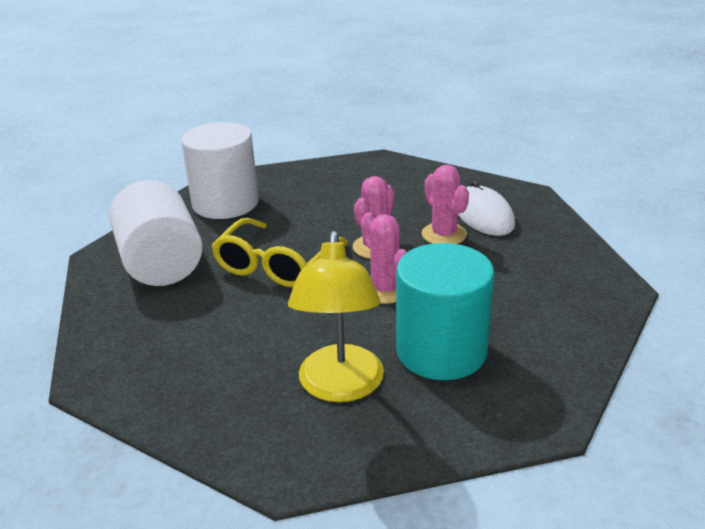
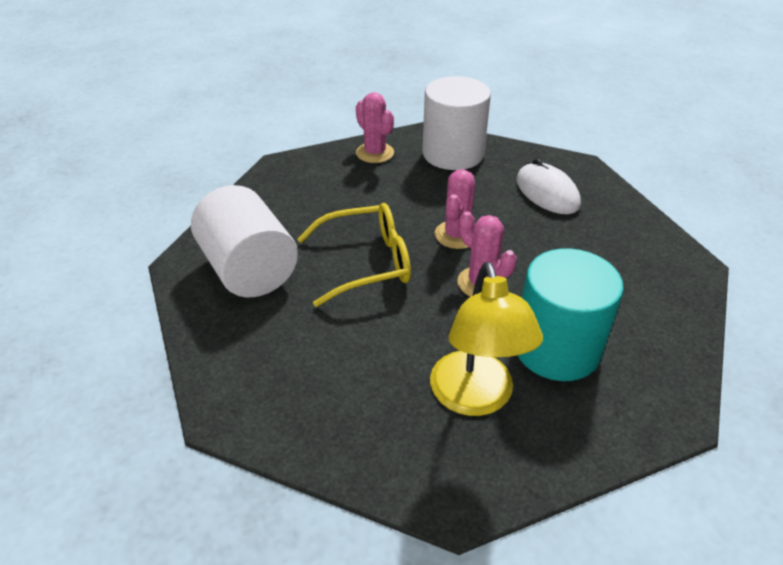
camera: 10 degrees left, 10 degrees up
white cylinder [181,122,259,219] -> white cylinder moved to [423,76,491,170]
yellow glasses [212,218,348,288] -> yellow glasses turned 120 degrees counterclockwise [297,203,411,307]
pink cactus [422,165,469,244] -> pink cactus moved to [356,92,394,163]

